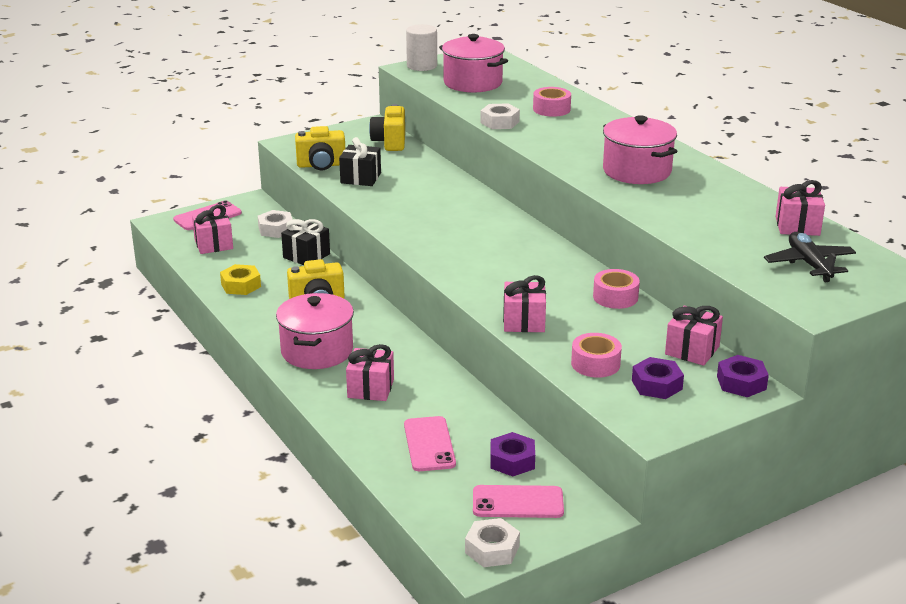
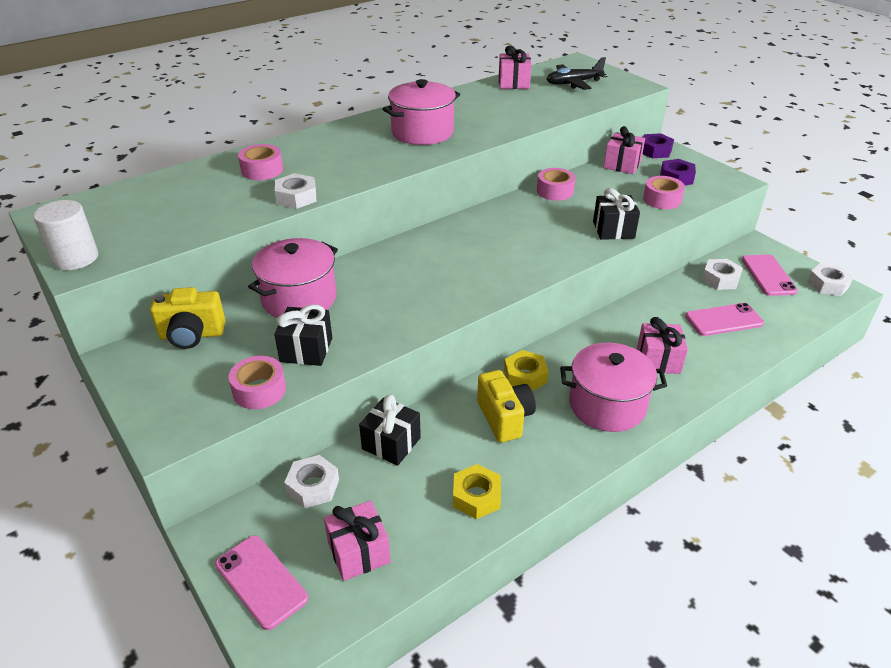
camera: 95 degrees left, 10 degrees up
yellow camera [295,126,345,170] -> pink tape [229,356,286,409]
pink pot [439,34,508,93] -> pink pot moved to [248,238,338,318]
purple nut [490,432,535,476] -> white nut [702,259,743,290]
pink gift [503,275,546,332] -> black gift [593,188,640,240]
none -> yellow nut [504,350,549,391]

